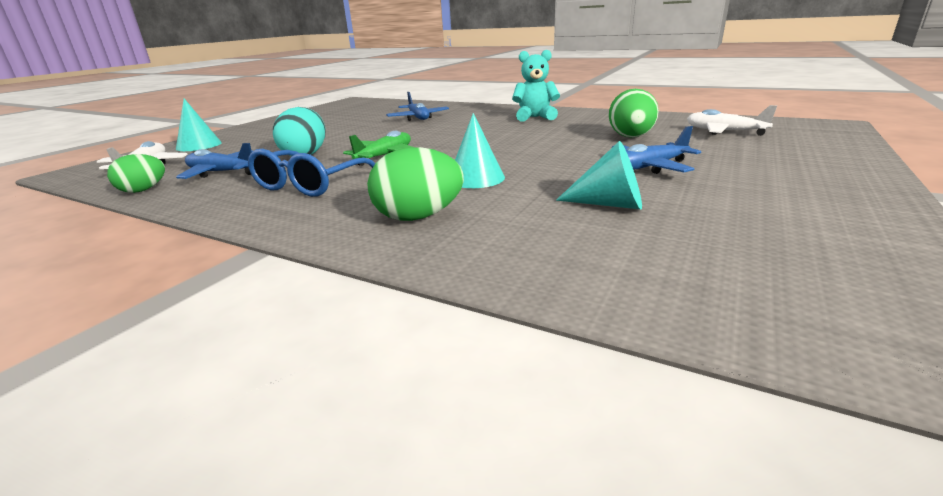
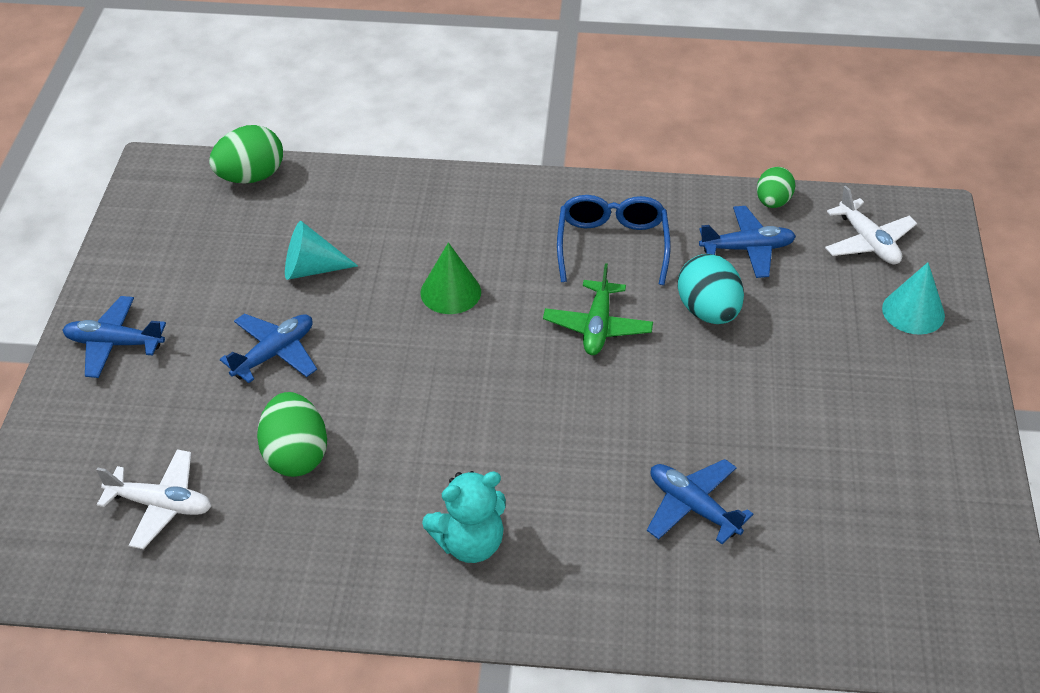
camera: 155 degrees right, 20 degrees up
green egg [367,147,464,221] -> green egg moved to [209,125,283,184]
turquoise cone [455,113,505,188] -> green cone [421,242,481,314]
none -> blue plane [63,296,166,378]

